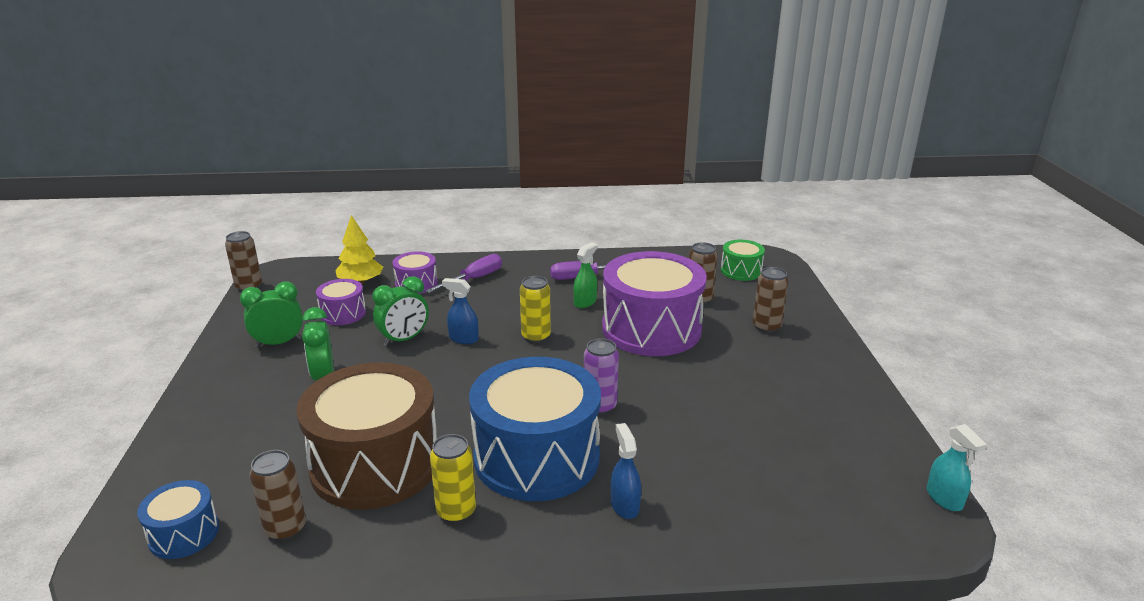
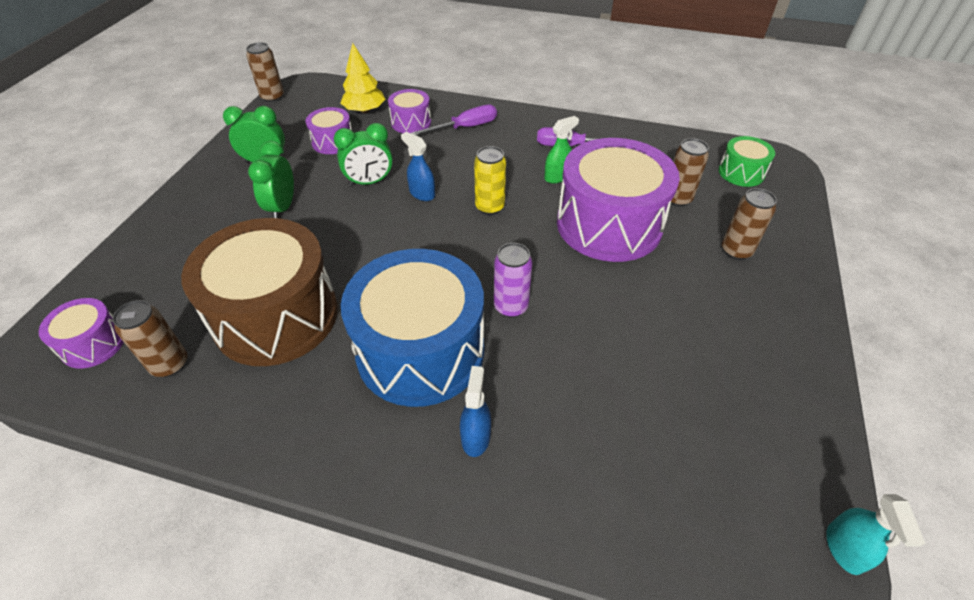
camera: 20 degrees right, 20 degrees up
blue drum [137,480,219,559] -> purple drum [39,298,124,369]
yellow can [430,434,476,523] -> none

